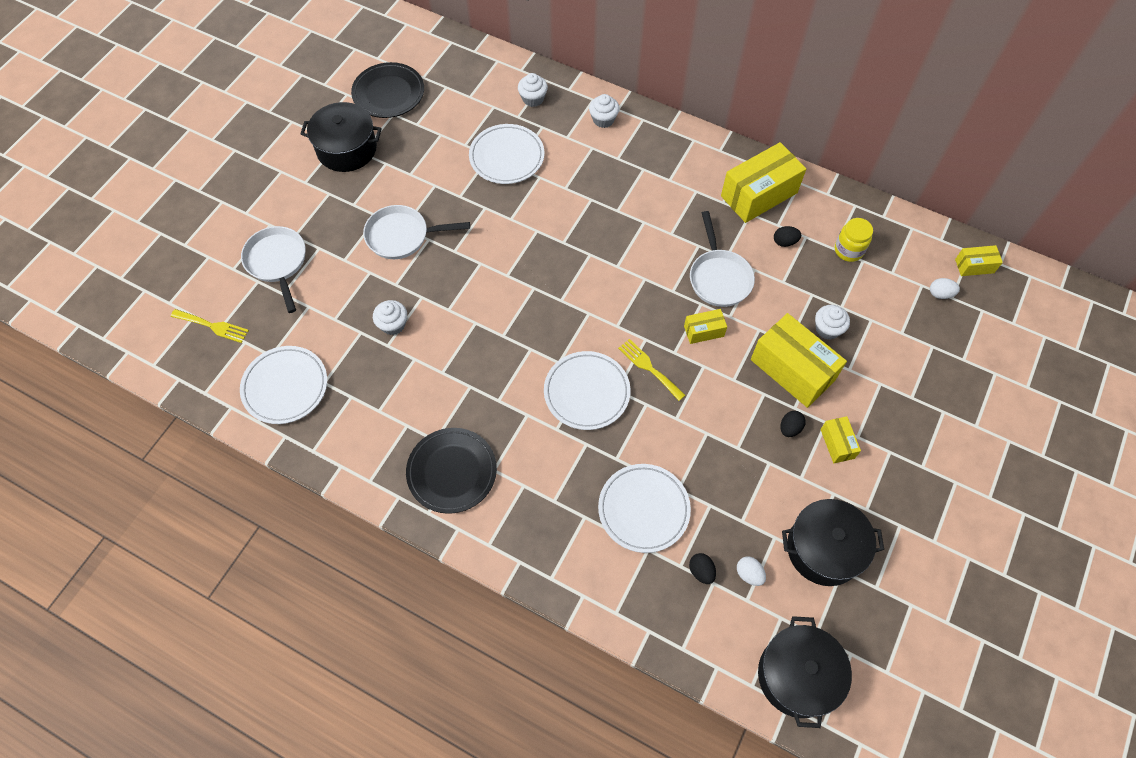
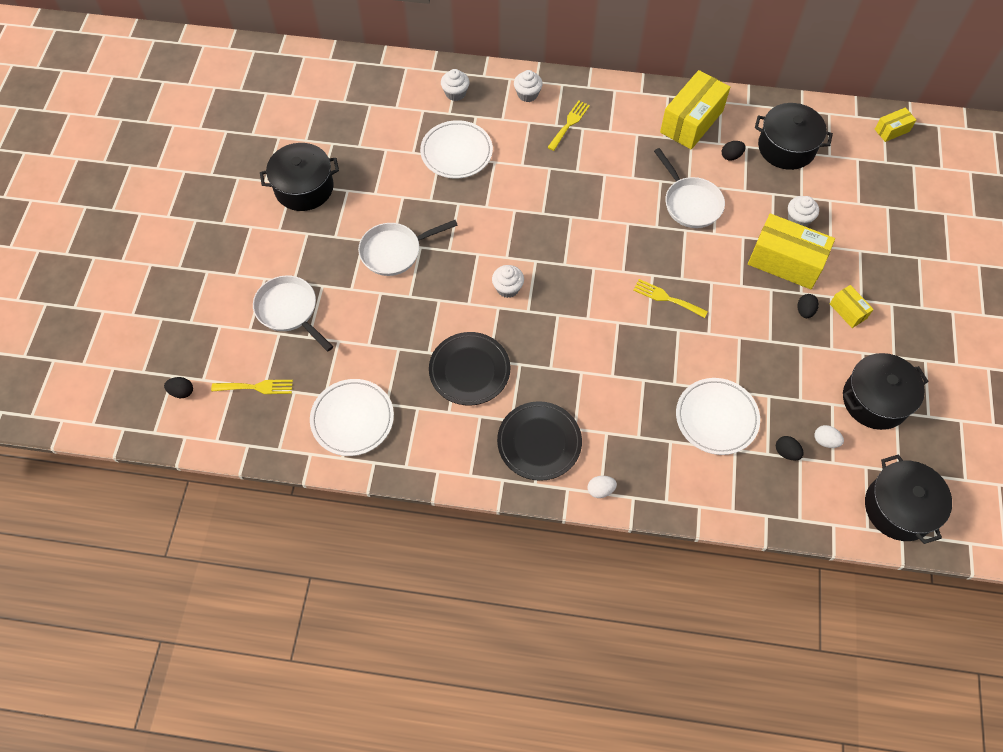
camera: 20 degrees left, 0 degrees up
black plate [351,62,424,118] -> black plate moved to [429,332,510,406]
white cupcake [373,300,407,335] -> white cupcake moved to [492,265,524,298]
white plate [544,351,630,430] -> none
yellow box [684,309,727,344] -> none
yellow jar [835,218,873,262] -> black pot [755,103,833,170]
white egg [930,278,960,299] -> white egg moved to [587,476,617,498]
none -> black egg [164,377,193,398]
none -> yellow fork [547,101,590,151]

